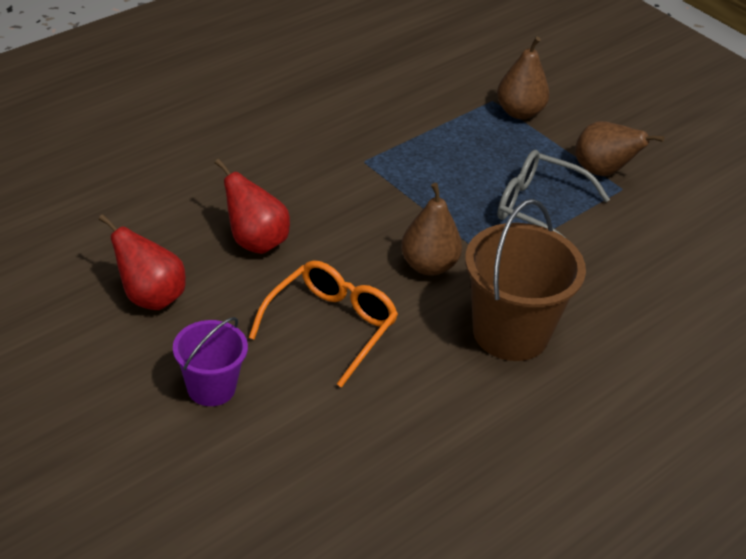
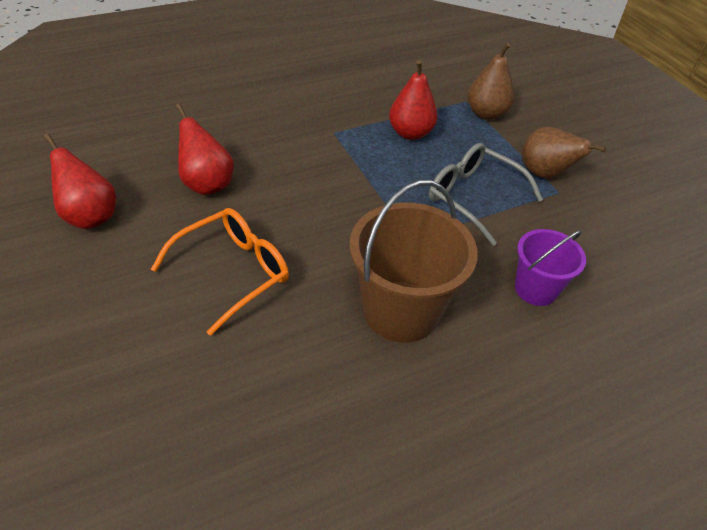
camera: 15 degrees right, 5 degrees up
purple bucket [173,317,248,406] -> purple bucket moved to [515,229,586,306]
brown pear [401,183,462,276] -> none
none -> red pear [389,60,438,140]

